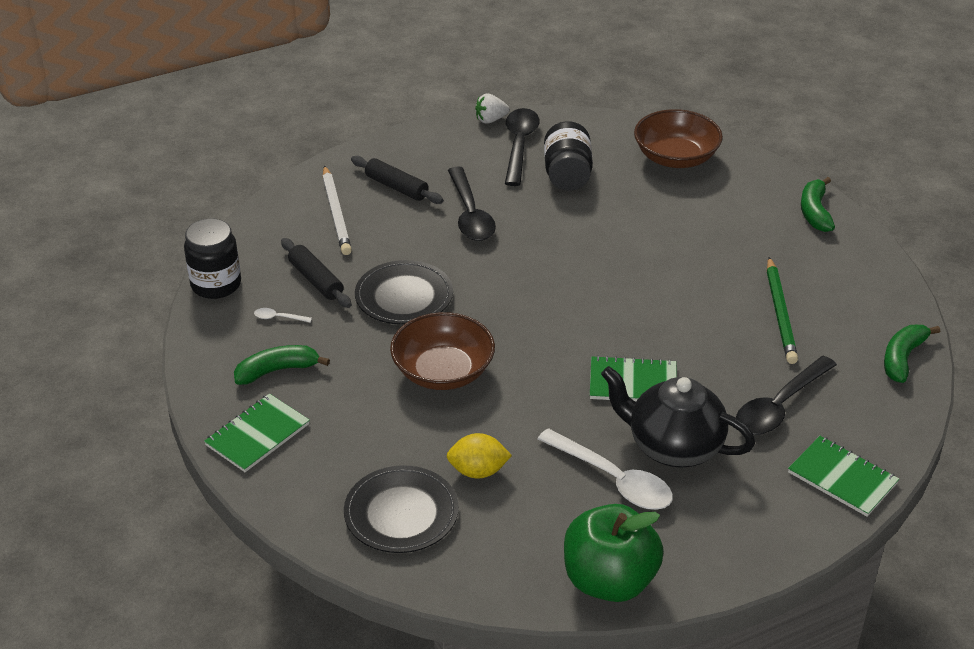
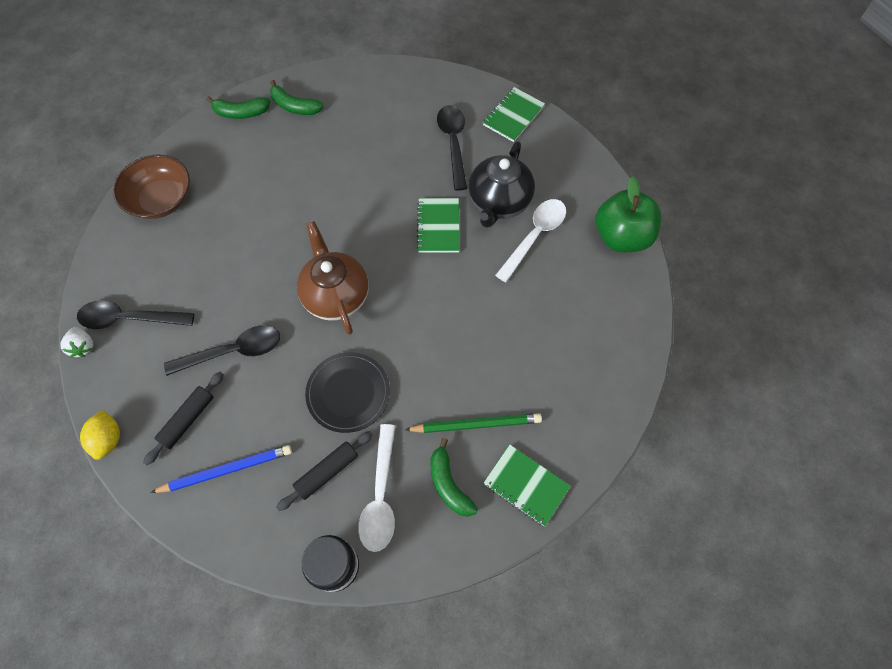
camera: 95 degrees left, 25 degrees up
white spoon [254,308,312,323] -> white spoon [358,424,395,552], size x2.42
white pencil [322,165,352,255] -> blue pencil [150,445,292,493]
black plate [344,465,459,553] -> none
brown bowl [390,312,495,390] -> none
yellow lemon [447,433,512,479] -> yellow lemon moved to [80,410,120,460]
black jar [544,121,593,191] -> none
black spoon [736,356,837,435] -> black spoon turned 135 degrees counterclockwise [437,105,467,191]
green pencil [767,257,798,364] -> green pencil moved to [405,413,542,433]
green banana [884,325,940,383] -> green banana moved to [270,80,324,115]
none -> brown teapot [297,221,369,335]

